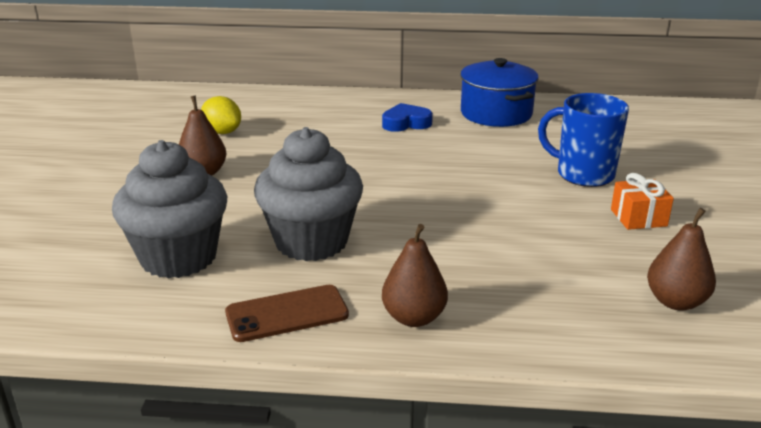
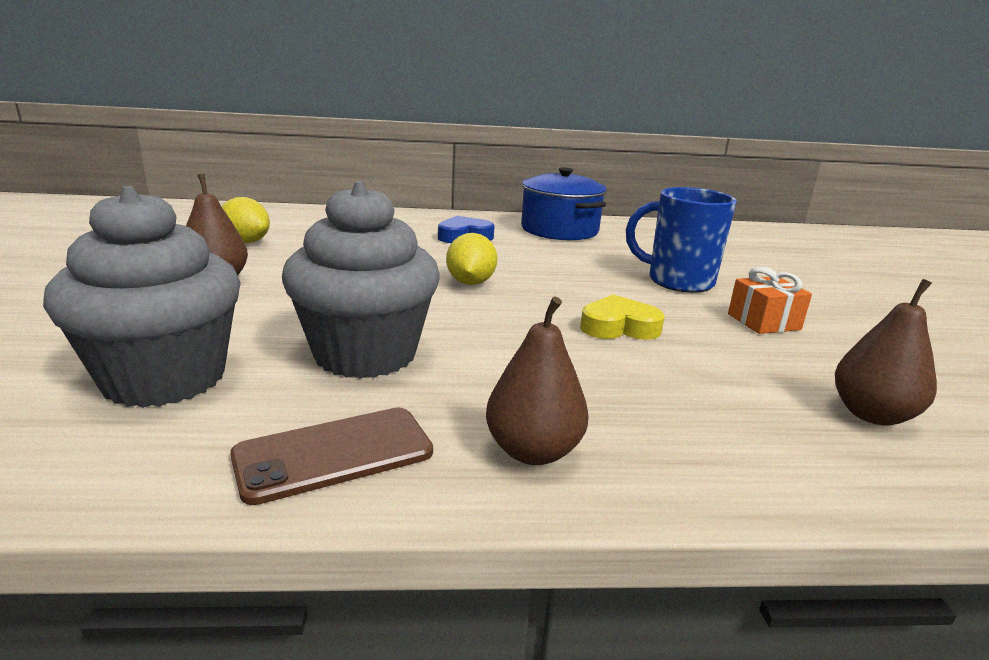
camera: 10 degrees left, 5 degrees down
none -> yellow lemon [446,233,497,285]
none -> yellow heart [580,294,665,340]

